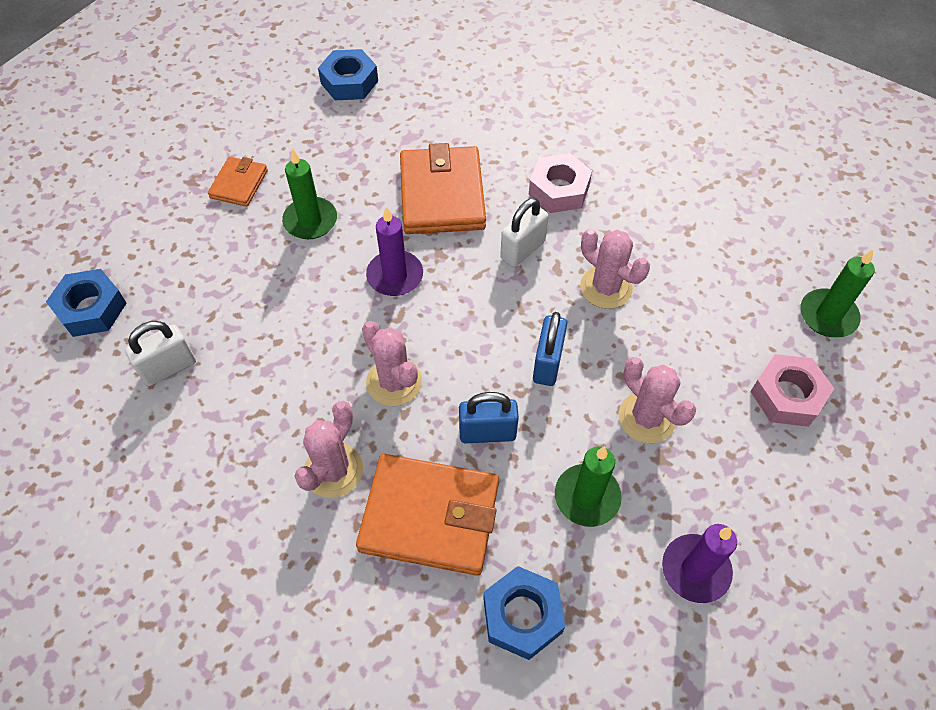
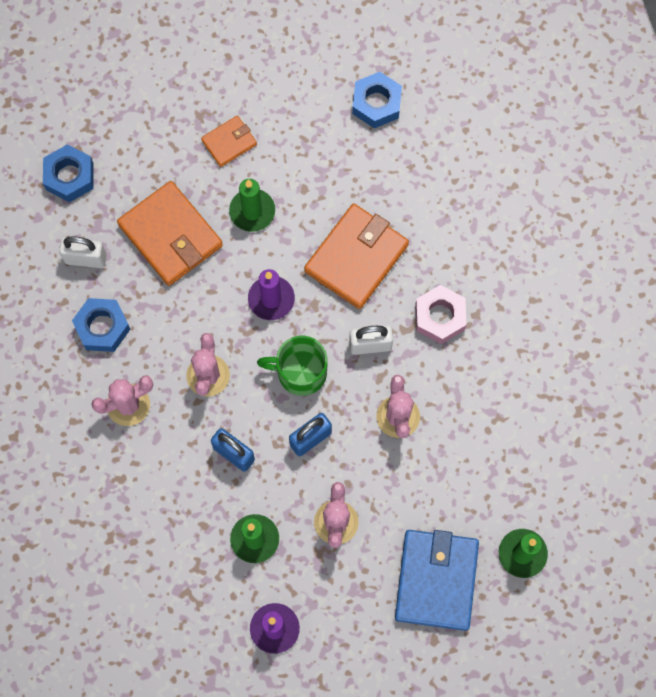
camera: 40 degrees right, 15 degrees up
orange wallet [356,454,499,576] -> orange wallet moved to [117,181,223,286]
blue nut [483,566,565,660] -> blue nut moved to [72,298,131,352]
pink nut [750,354,834,427] -> blue wallet [395,530,479,631]
none -> green mug [257,336,328,396]

